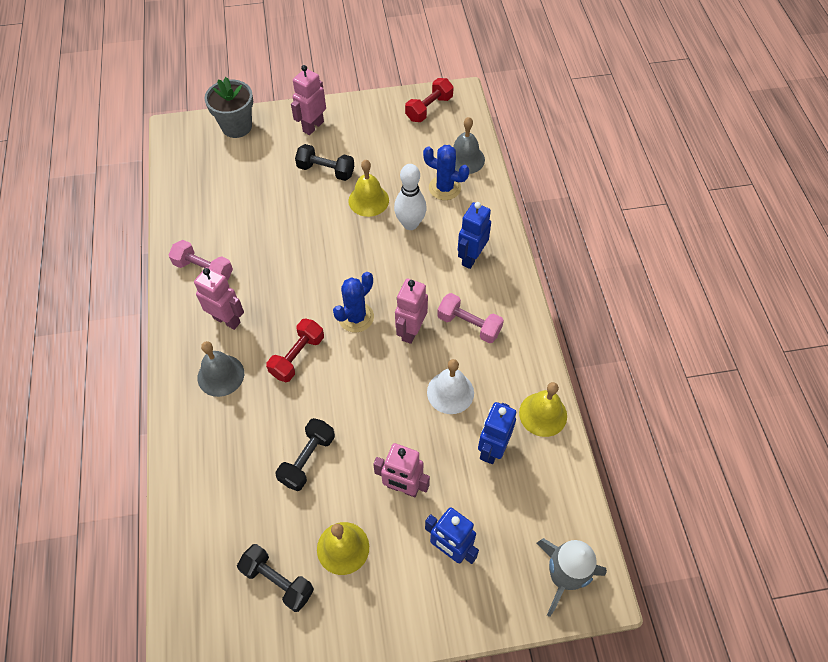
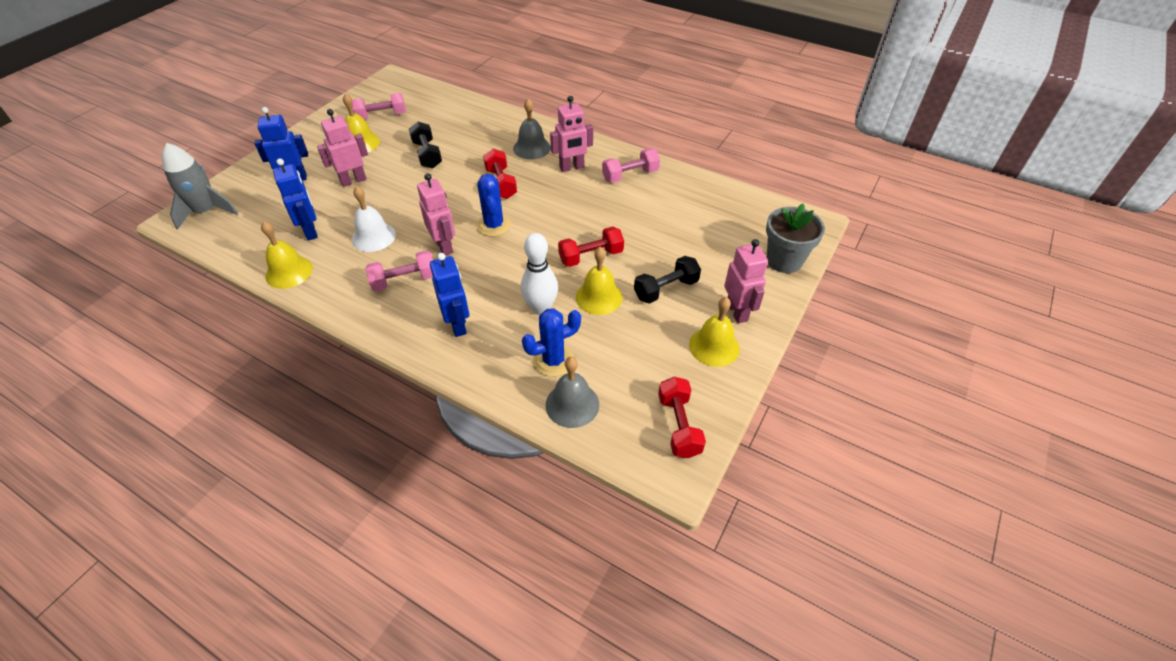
camera: 130 degrees right, 10 degrees down
black dumbbell [237,544,314,612] -> pink dumbbell [352,93,406,119]
none -> red dumbbell [558,226,624,267]
none -> yellow bell [689,297,740,367]

